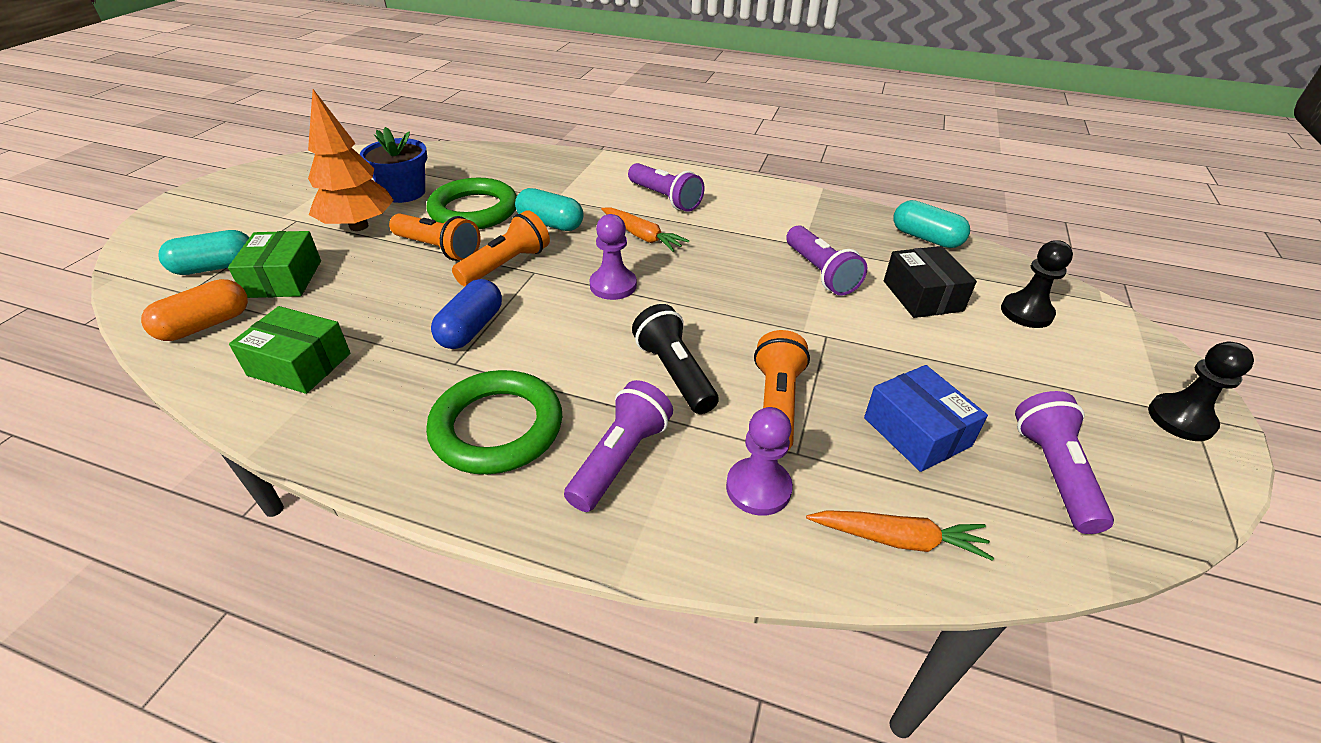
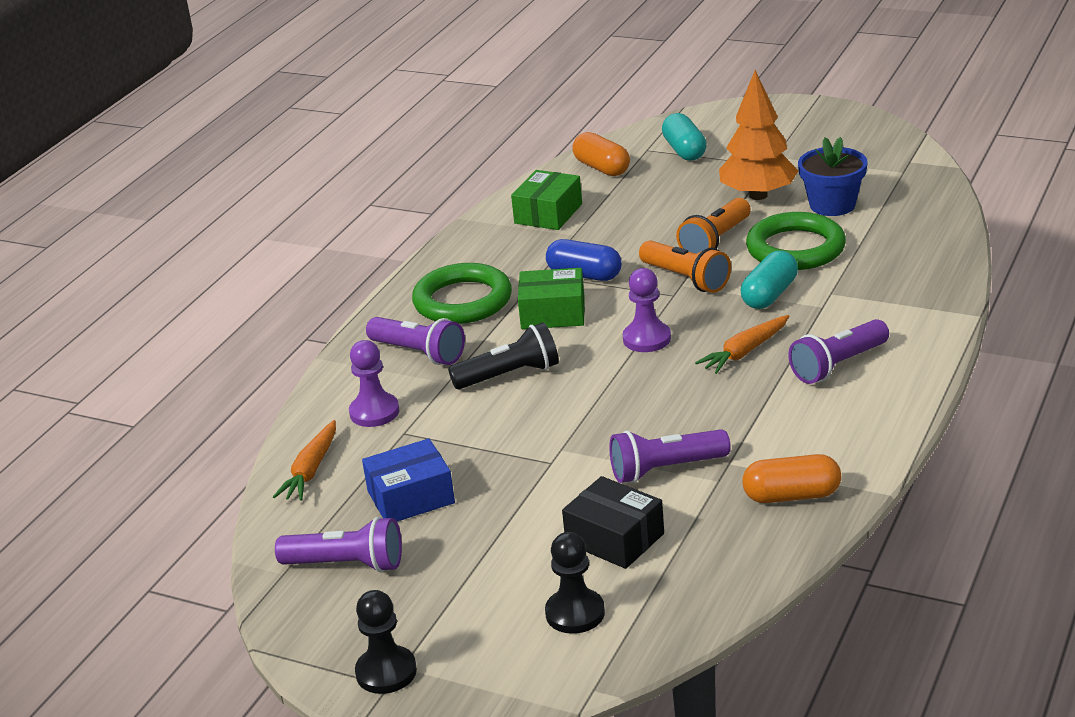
camera: 100 degrees right, 10 degrees down
green box [228,231,321,298] -> green box moved to [518,268,585,329]
orange flashlight [754,330,810,450] -> none
black box [884,246,977,318] -> black box turned 45 degrees clockwise [562,476,664,569]
turquoise capsule [894,200,970,248] -> none
none -> orange capsule [742,454,841,503]

